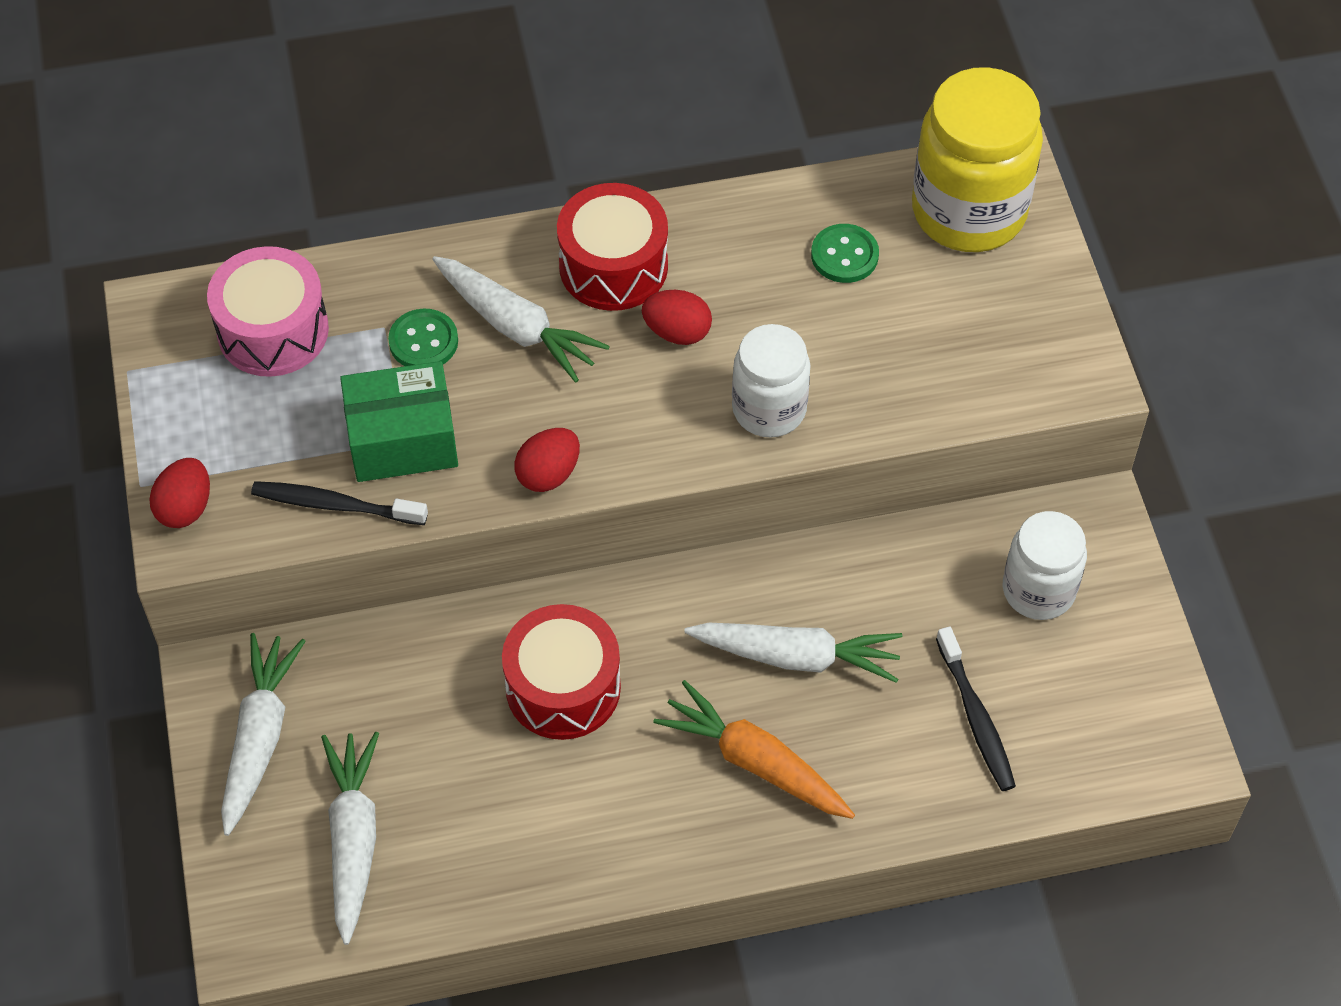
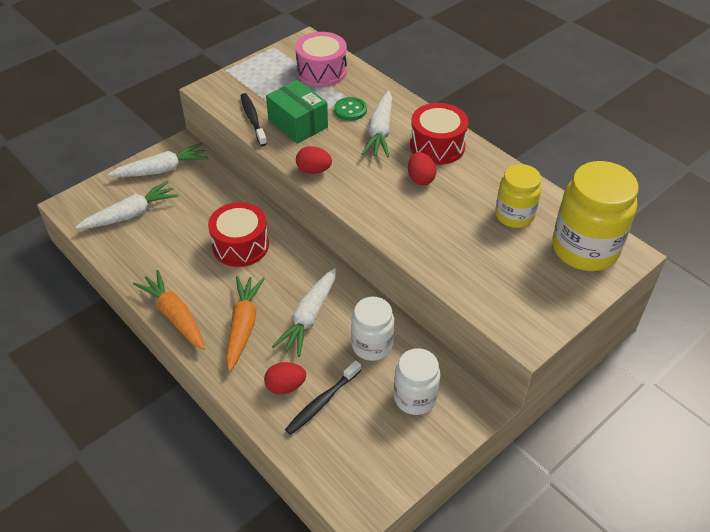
camera: 60 degrees right, 10 degrees down
red egg [149,458,210,528] -> red egg moved to [264,362,306,394]
white carrot [684,623,902,683] -> white carrot turned 45 degrees clockwise [272,268,336,357]
white jar [732,324,810,438] -> white jar moved to [351,297,394,361]
green button [811,224,879,283] -> yellow jar [495,164,541,228]
none -> orange carrot [133,270,205,350]

